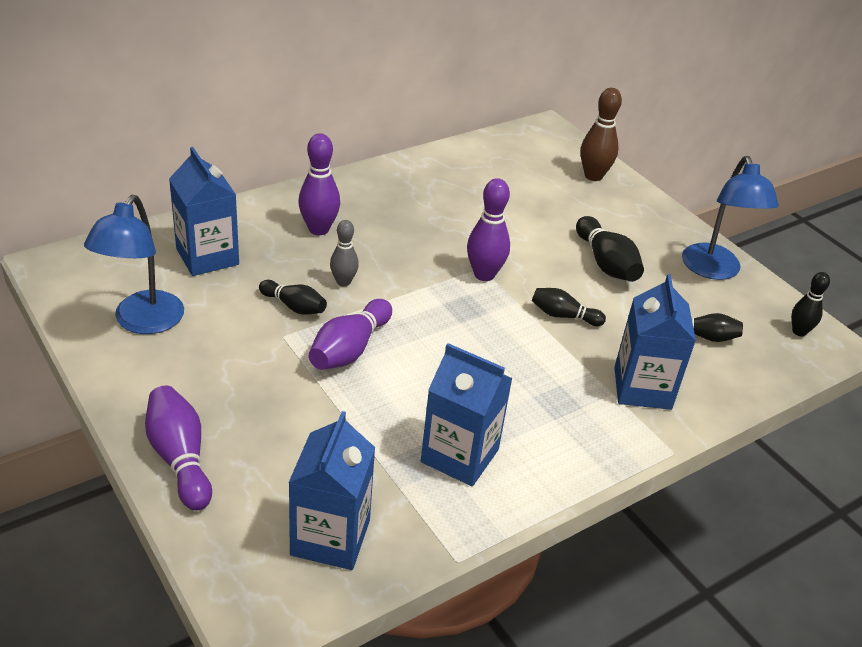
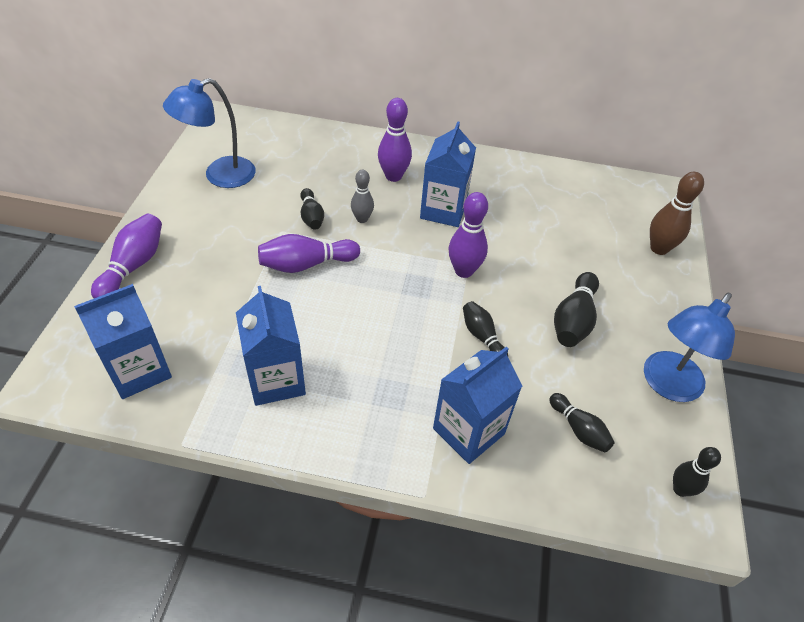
camera: 45 degrees right, 10 degrees up
blue carton [169,147,239,276] -> blue carton moved to [420,121,476,227]

